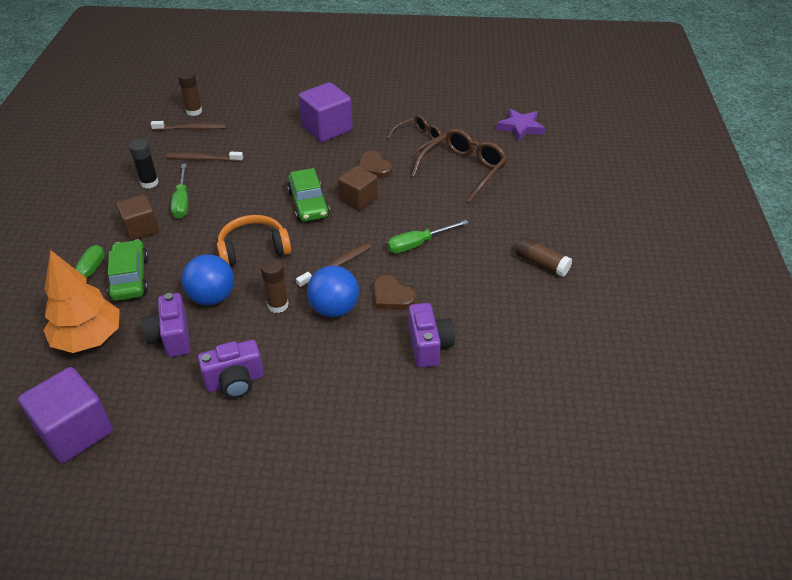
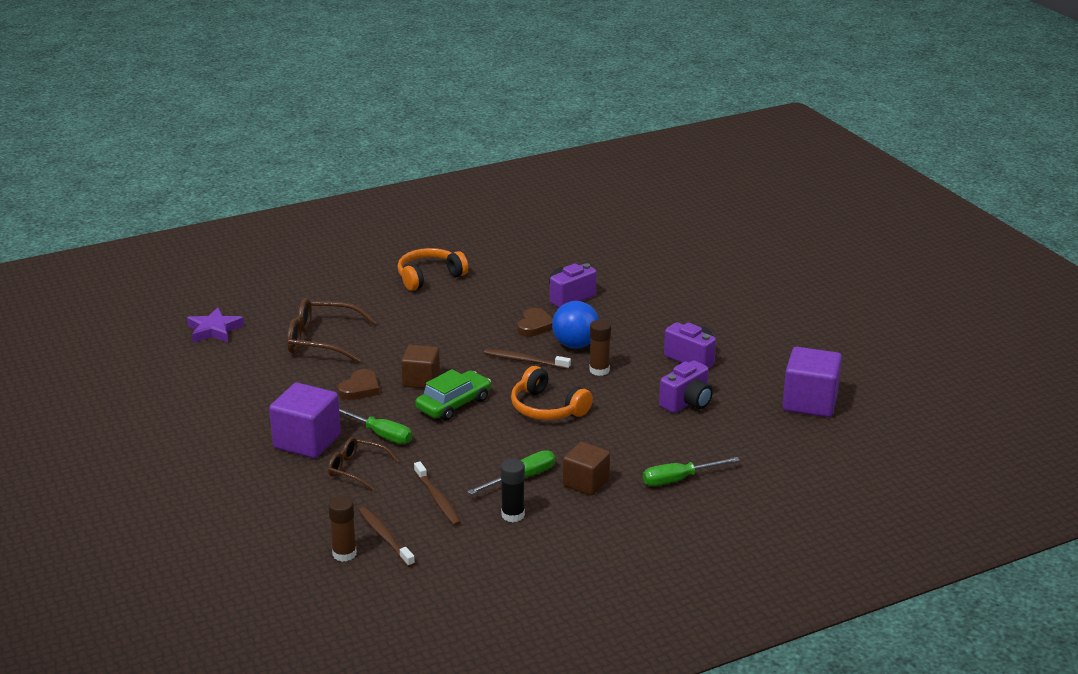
camera: 120 degrees left, 15 degrees down
orange tree [43,250,120,353] -> none
green car [107,239,148,301] -> none
blue ball [181,254,234,305] -> none
brown glasses [387,115,442,157] -> brown glasses moved to [328,437,399,491]
green screwdriver [387,220,468,254] -> green screwdriver moved to [339,408,412,444]
brown glue stick [516,237,572,277] -> orange headphones [397,248,468,291]

